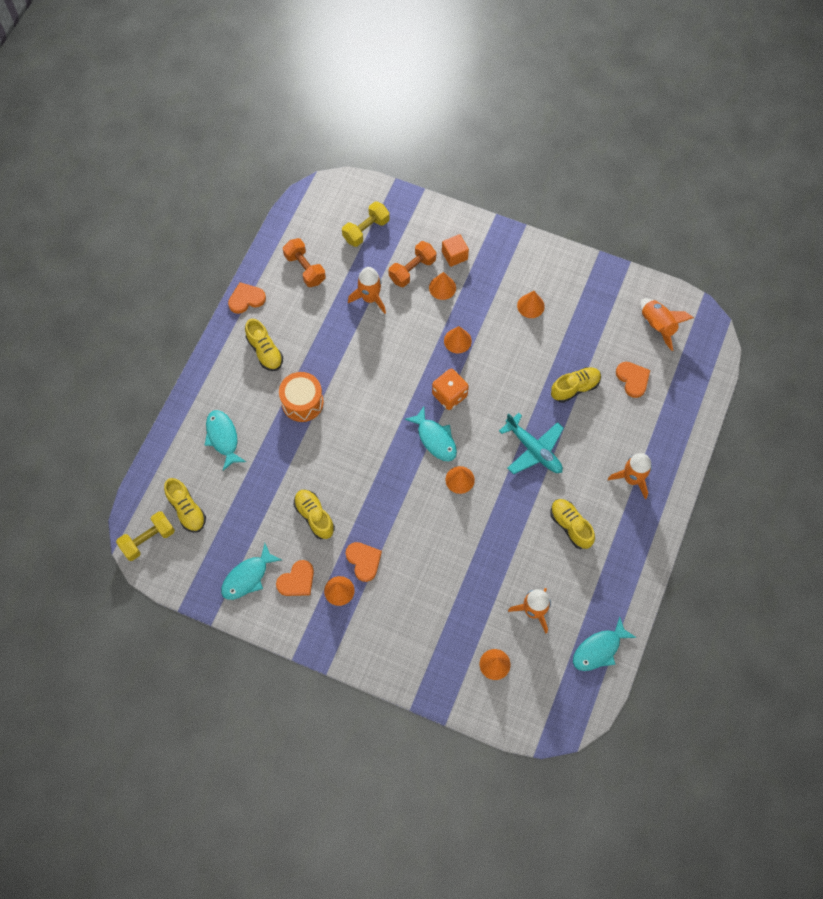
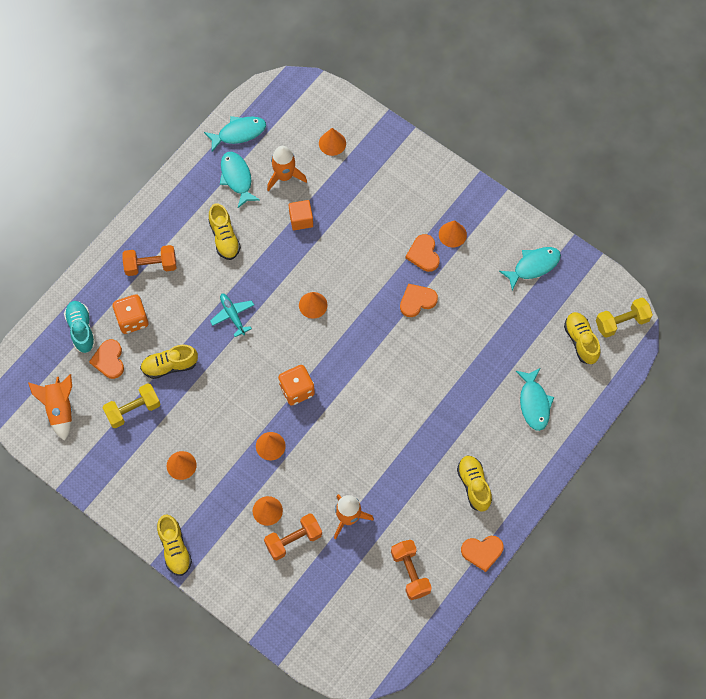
camera: 165 degrees left, 0 degrees up
orange heart [276,560,314,596] -> orange heart moved to [400,284,438,317]
orange drum [279,372,324,422] -> none
yellow shoe [294,490,335,539] -> yellow shoe moved to [157,515,192,576]
yellow dumbbell [342,202,390,247] -> yellow dumbbell moved to [103,383,160,428]
turquoise fish [405,407,457,461] -> turquoise fish moved to [220,152,260,208]
orange cube [442,234,469,267] -> orange cube moved to [289,200,313,230]
turquoise plane [499,413,564,475] -> turquoise plane [210,294,254,337], size x0.65
orange rocket [608,453,652,499] -> orange dumbbell [122,245,176,276]
none -> turquoise shoe [64,301,96,353]
none -> orange dice [113,294,149,334]

